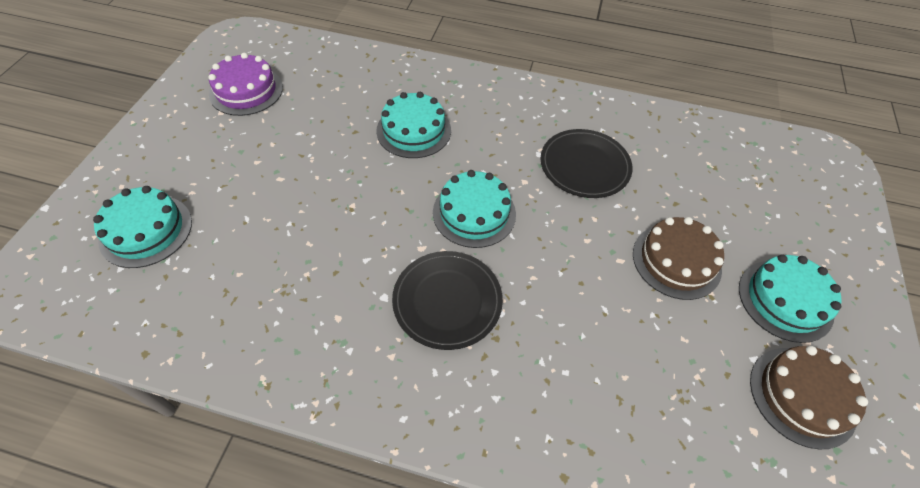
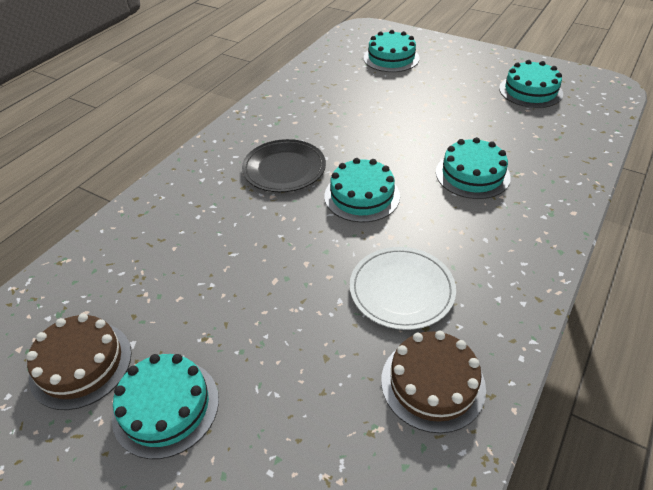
camera: 110 degrees right, 10 degrees down
purple cake [208,53,283,116] -> turquoise cake [499,60,563,108]
black plate [540,129,633,198] -> white plate [350,247,456,330]
brown cake [633,217,724,300] -> brown cake moved to [381,331,486,433]

